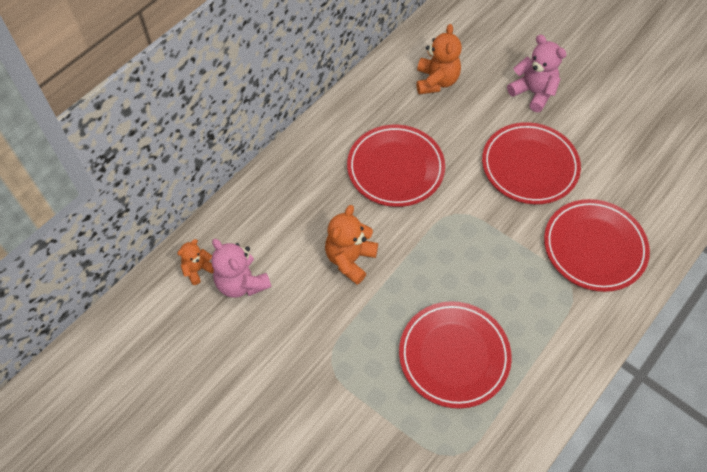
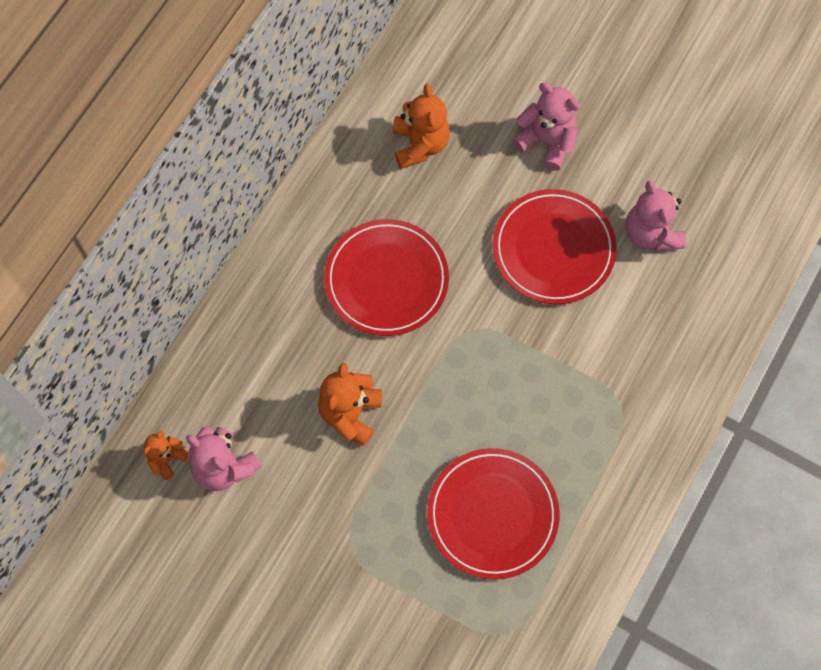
camera: 10 degrees left, 10 degrees up
red plate [544,199,650,292] -> none
none -> pink teddy bear [626,180,686,251]

